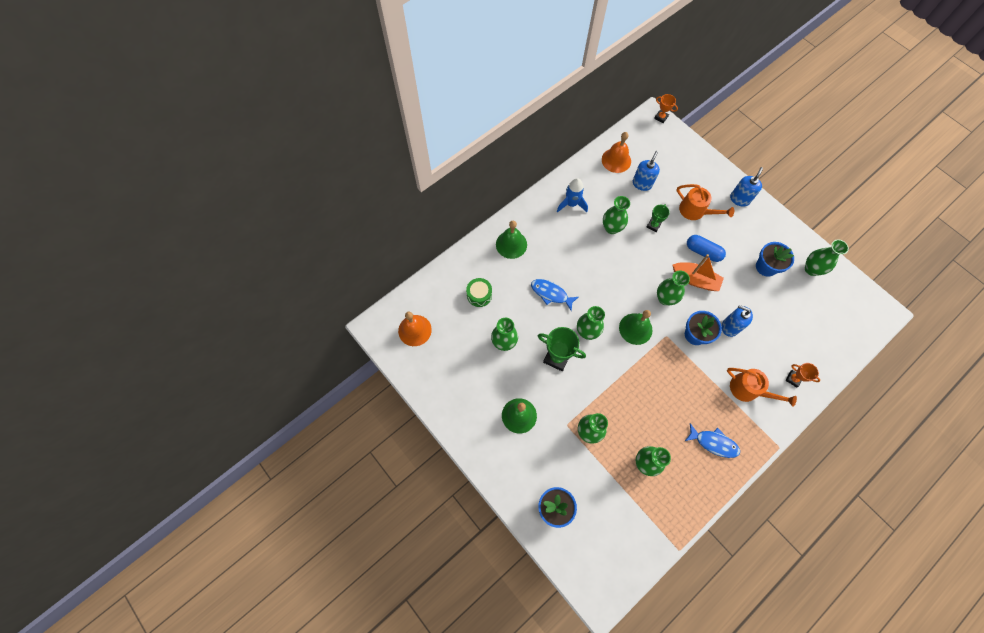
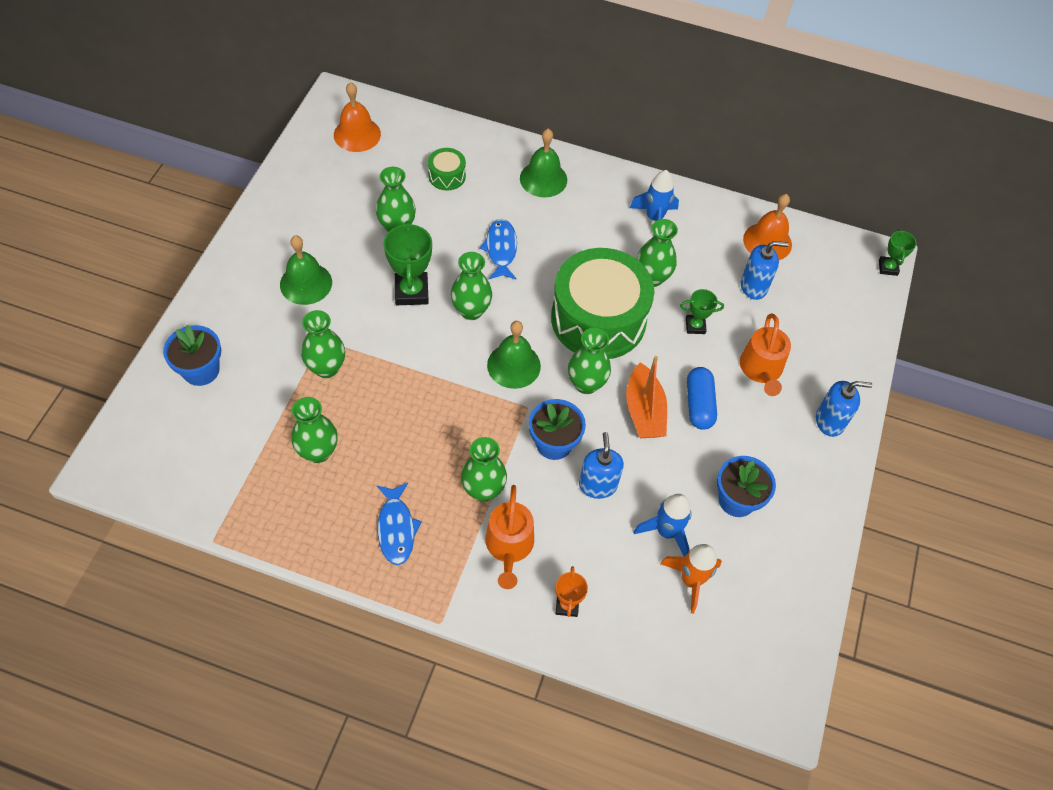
camera: 55 degrees right, 10 degrees down
orange trophy [654,94,678,123] -> green trophy [879,229,917,276]
green vase [805,240,849,276] -> green vase moved to [461,437,507,502]
none -> green drum [551,248,654,359]
none -> blue rocket [633,494,692,557]
none -> orange rocket [661,544,722,614]

